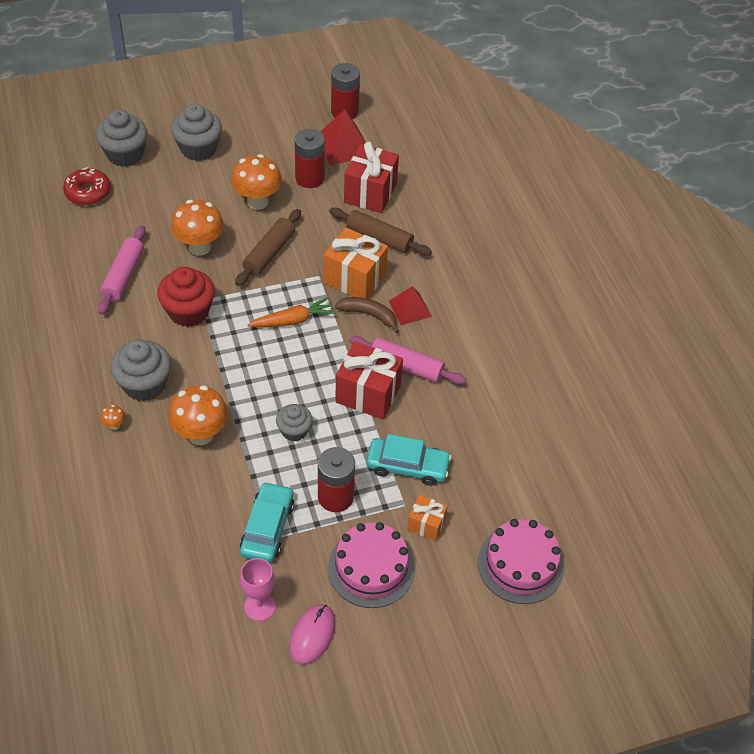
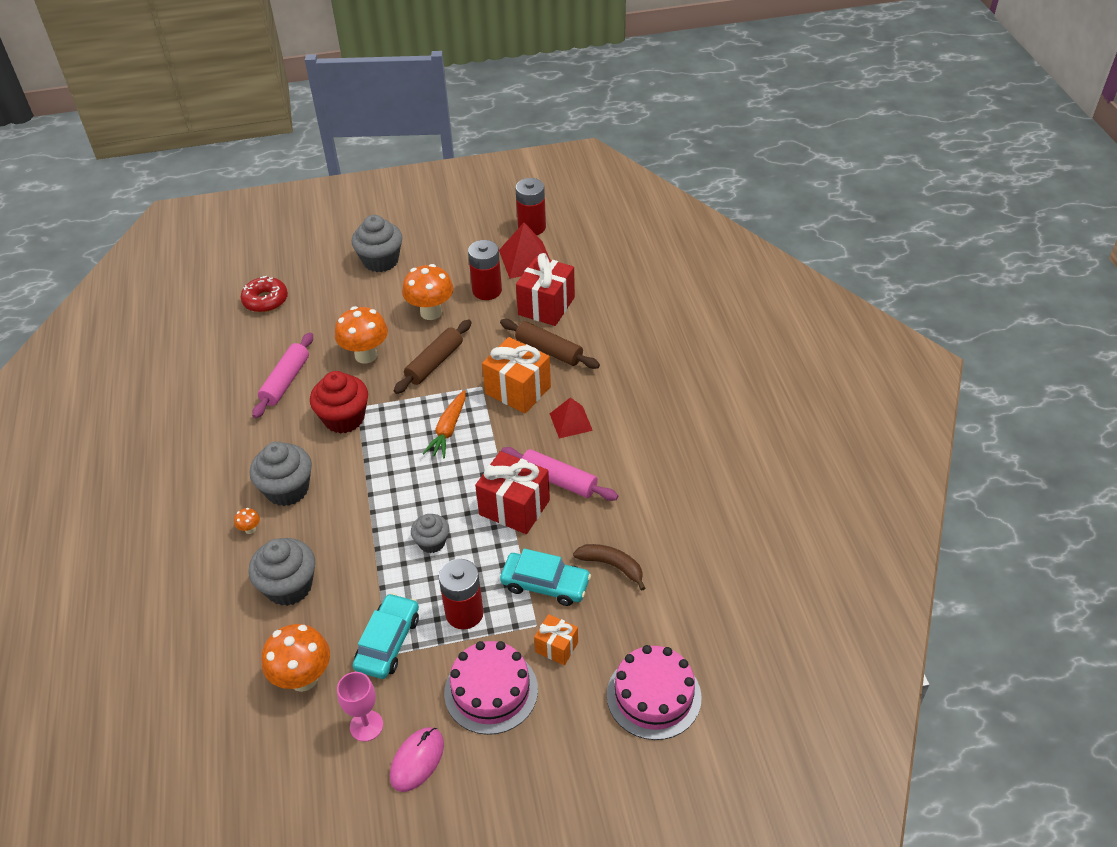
camera: 10 degrees right, 5 degrees down
grey cupcake [96,109,148,167] -> grey cupcake moved to [248,538,315,606]
orange mushroom [168,385,228,445] -> orange mushroom moved to [262,624,330,692]
orange carrot [247,297,335,327] -> orange carrot turned 120 degrees clockwise [423,390,466,458]
brown banana [335,297,399,333] -> brown banana moved to [573,544,645,591]

